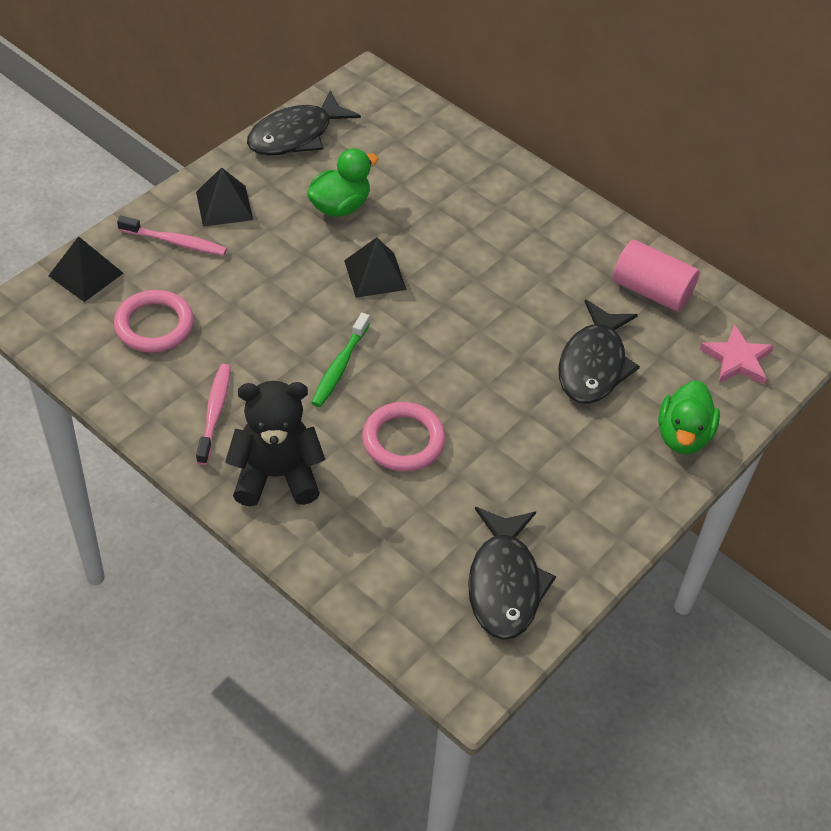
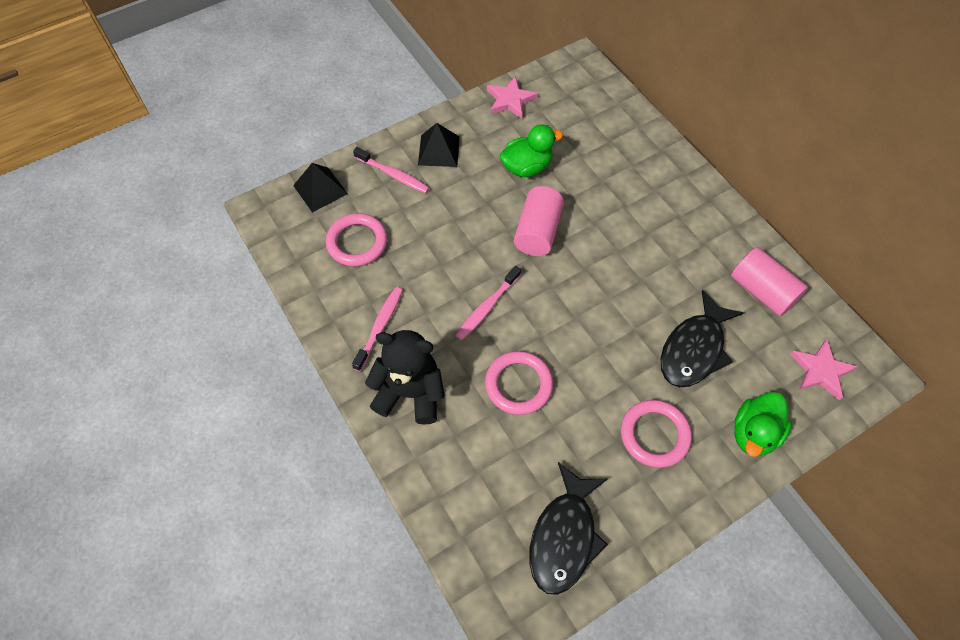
camera: 20 degrees right, 10 degrees up
black fish [247,90,361,156] -> pink star [487,76,538,119]
green toothbrush [311,313,370,407] -> pink toothbrush [455,266,521,340]
black pyramid [344,237,407,298] -> pink cylinder [514,186,564,256]
none -> pink ring [621,400,692,468]

